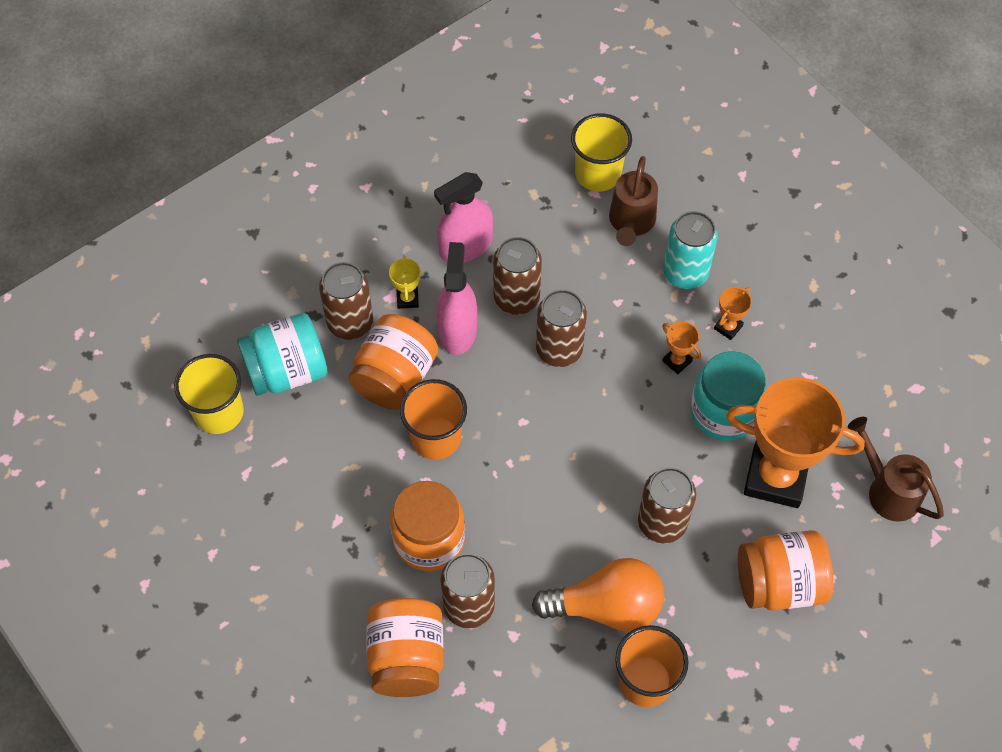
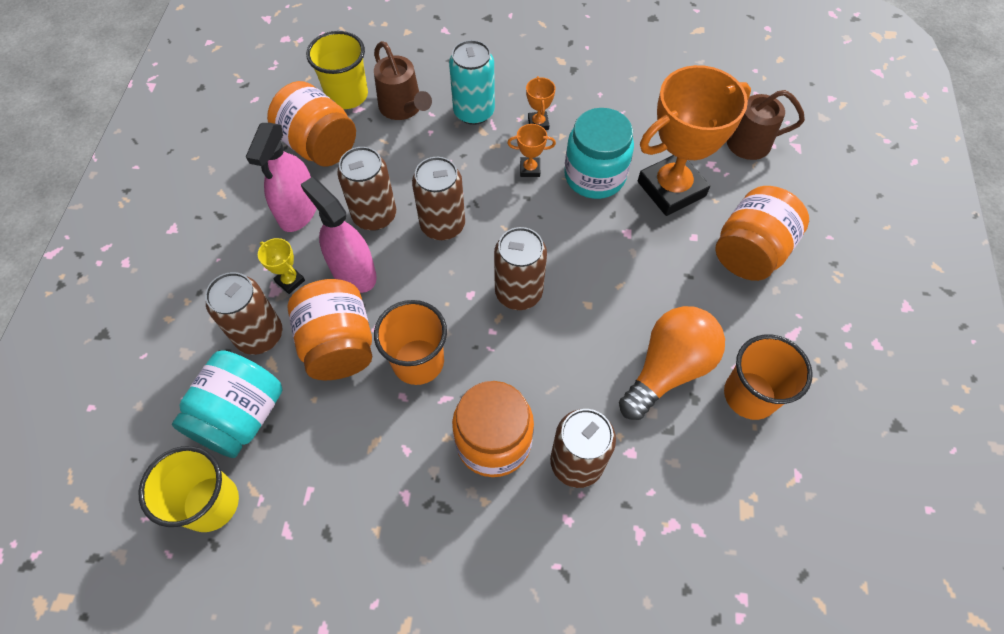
camera: 45 degrees left, 0 degrees up
orange jar [366,598,444,697] -> orange jar moved to [267,81,356,167]
brown can [638,467,696,543] -> brown can moved to [494,227,547,310]

